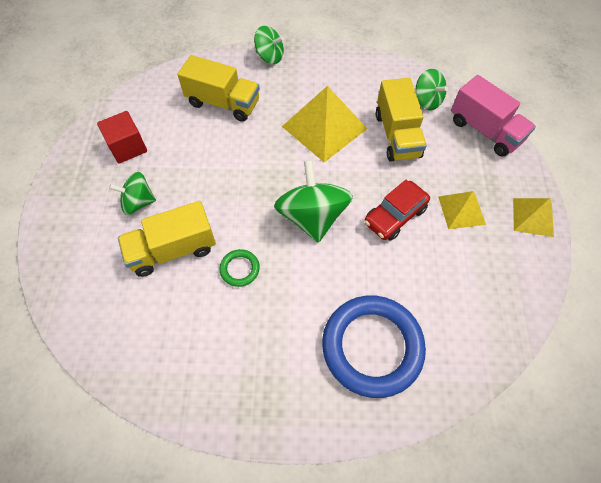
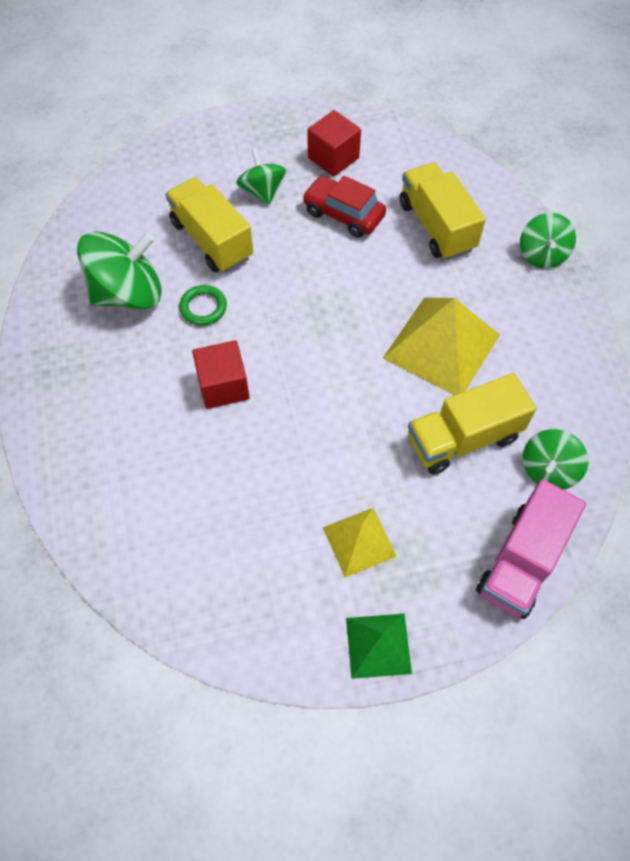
camera: 75 degrees right, 0 degrees up
yellow truck [177,55,260,122] -> yellow truck turned 150 degrees clockwise [400,162,486,260]
green spinning top [274,160,353,243] -> green spinning top moved to [77,231,162,309]
blue ring [322,295,426,398] -> none
red car [364,180,430,241] -> red car moved to [302,175,386,238]
yellow pyramid [513,198,554,237] -> green pyramid [346,614,412,679]
none -> red cube [192,340,249,409]

